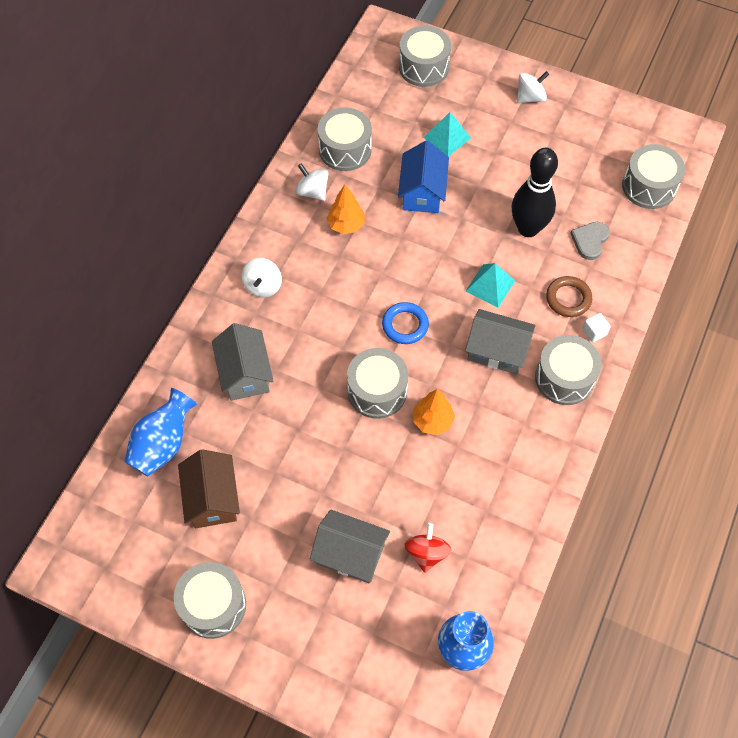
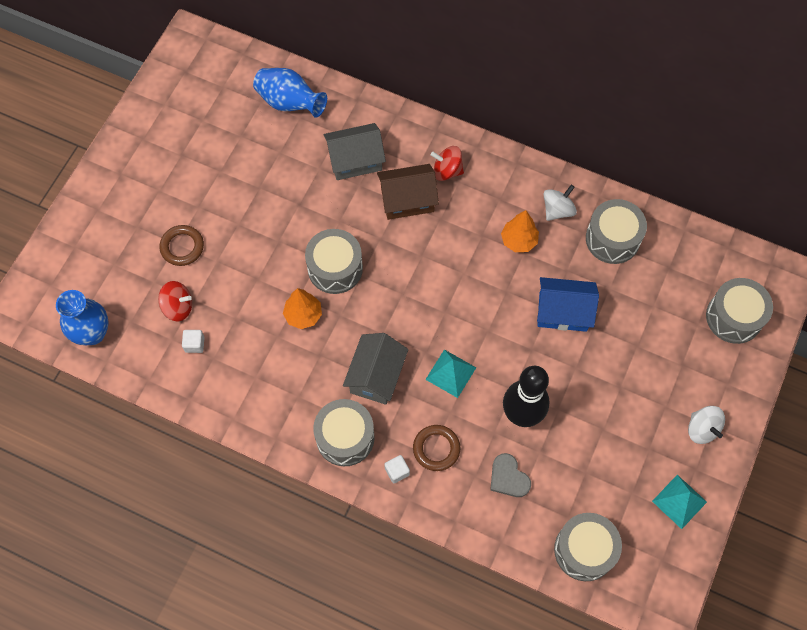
camera: 90 degrees right, 5 degrees up
grey drum [174,562,246,639] -> none
brown house [178,449,240,528] -> brown house moved to [377,164,439,220]
white spinning top [242,258,282,297] -> red spinning top [431,146,464,181]
grey house [310,509,390,583] -> brown ring [159,225,204,266]
blue ring [382,302,429,344] -> none
turquoise pyramid [423,112,471,157] -> turquoise pyramid moved to [652,475,707,529]
grey heart [570,222,610,260] -> grey heart turned 150 degrees counterclockwise [490,453,531,497]
none -> white cube [182,330,205,353]

